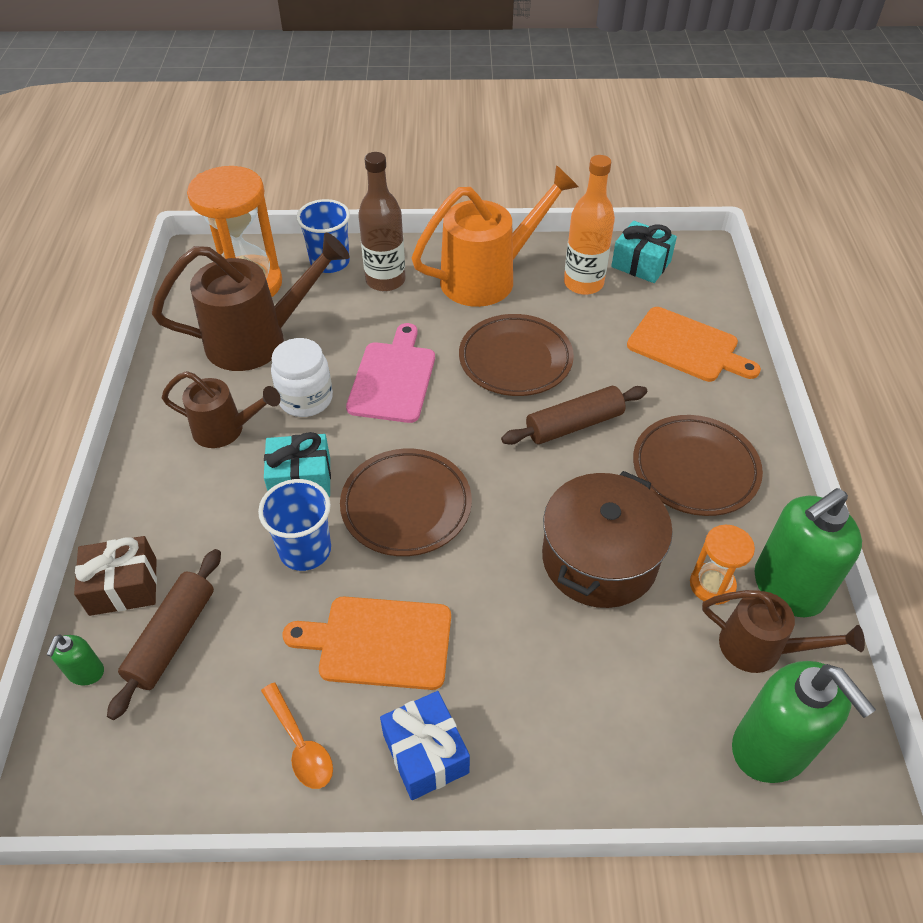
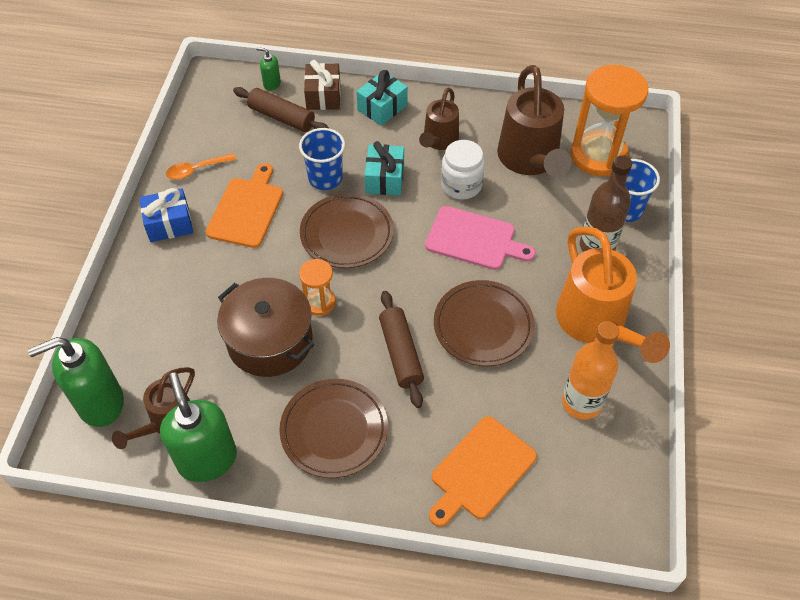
camera: 100 degrees right, 5 degrees up
turquoise gift [611,221,677,283] -> turquoise gift moved to [356,70,408,126]
orange hourglass [690,525,755,605] -> orange hourglass moved to [299,259,336,316]

